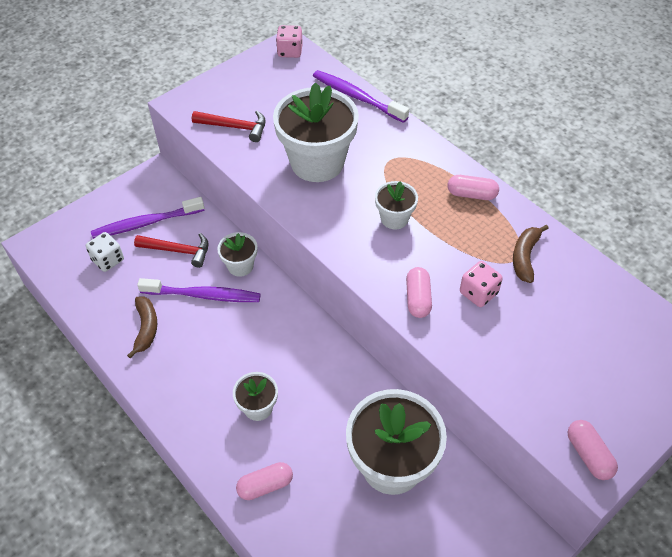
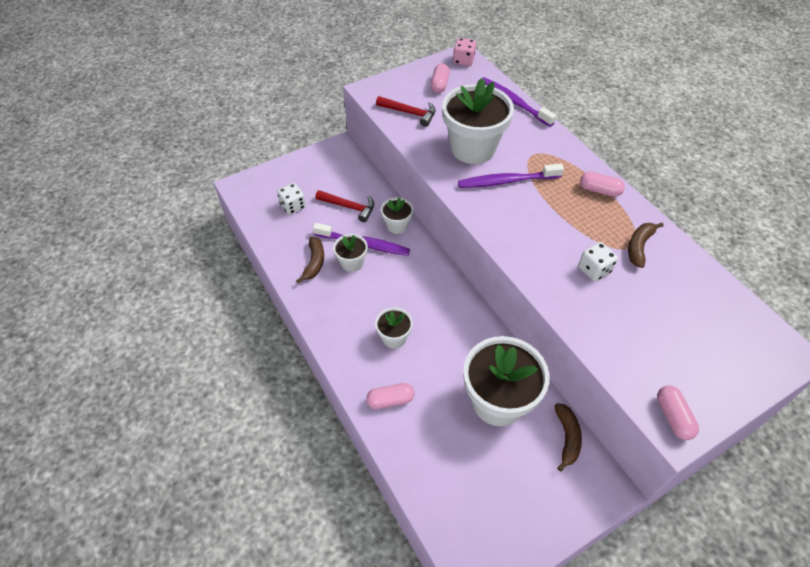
camera: 10 degrees right, 0 degrees up
purple toothbrush [91,197,204,239] -> purple toothbrush moved to [458,164,564,188]
white flower pot [375,181,418,229] -> white flower pot moved to [333,234,368,272]
pink capsule [406,267,432,318] -> pink capsule moved to [431,63,450,93]
pink dice [460,261,503,307] -> white dice [578,242,618,281]
none -> brown banana [554,403,582,472]

